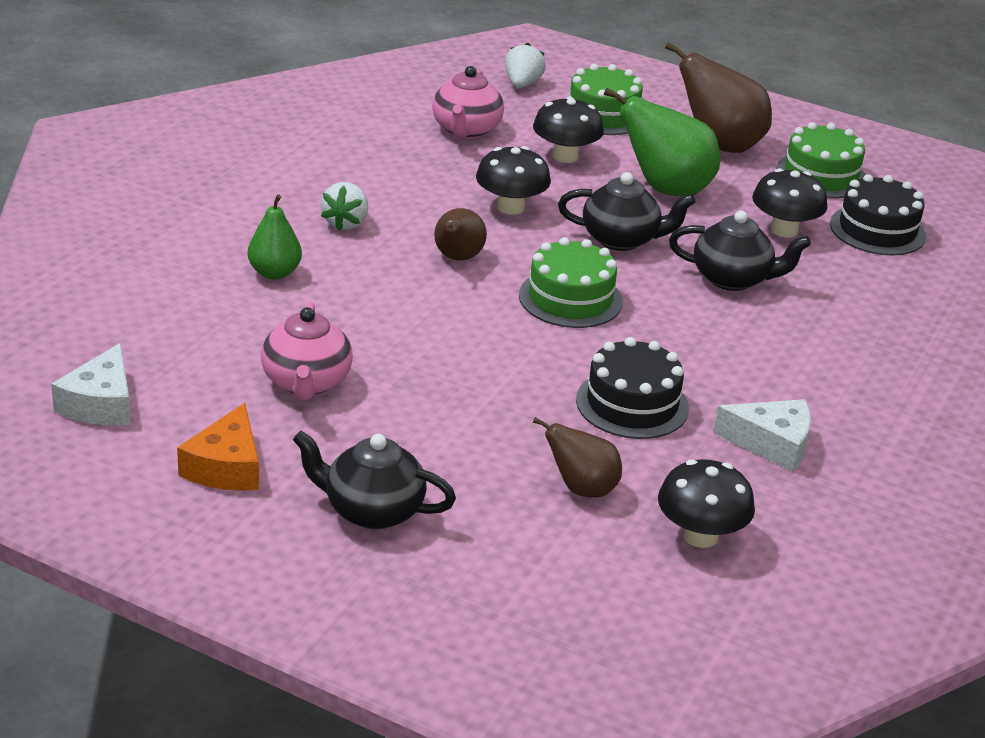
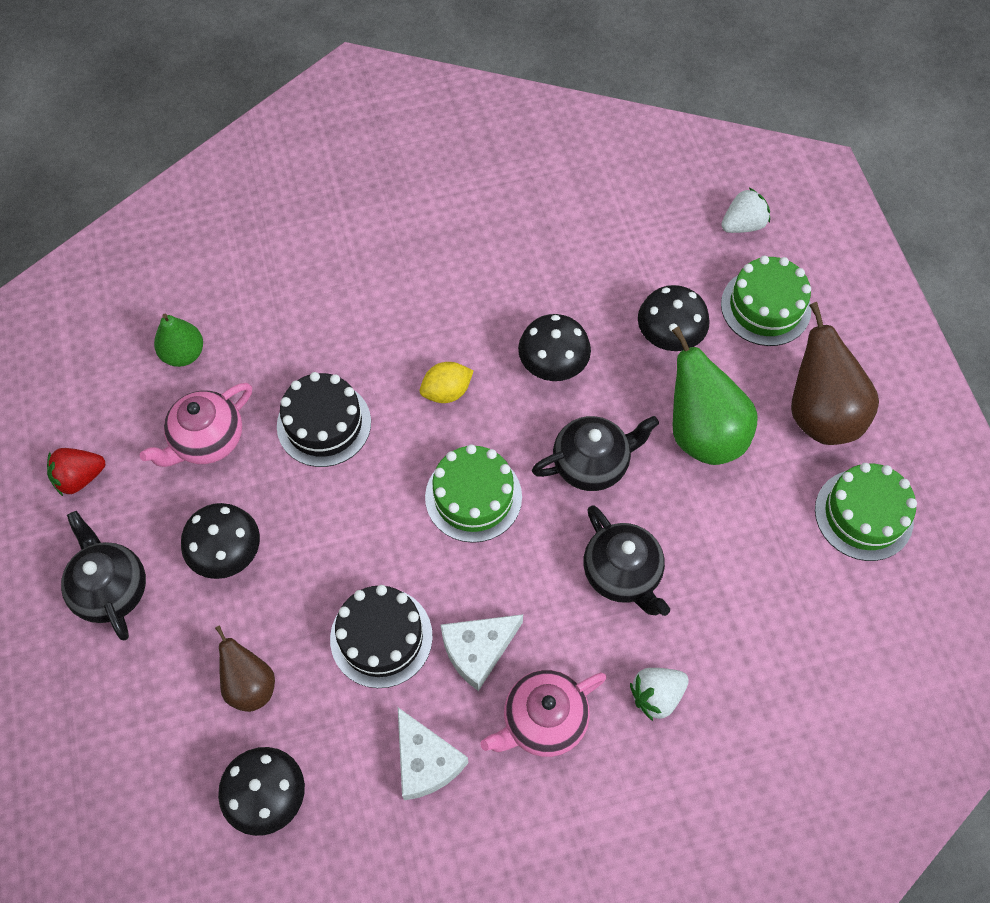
camera: 50 degrees right, 30 degrees up
white cheese [51,343,131,425] -> white cheese moved to [441,614,523,691]
orange cheese [177,403,259,491] -> red strawberry [47,448,105,496]
green pear [248,194,302,279] -> green pear moved to [154,314,203,367]
white strawberry [321,182,368,231] -> white strawberry moved to [630,668,689,721]
pink teapot [432,66,504,139] -> pink teapot moved to [480,670,607,757]
brown pear [434,208,487,261] -> yellow lemon [420,362,473,403]
black teapot [558,172,695,251] -> black teapot turned 75 degrees counterclockwise [532,416,659,491]
black mushroom [752,168,827,237] -> black mushroom moved to [181,503,260,579]
black cake [830,174,926,255] -> black cake moved to [277,372,371,467]

